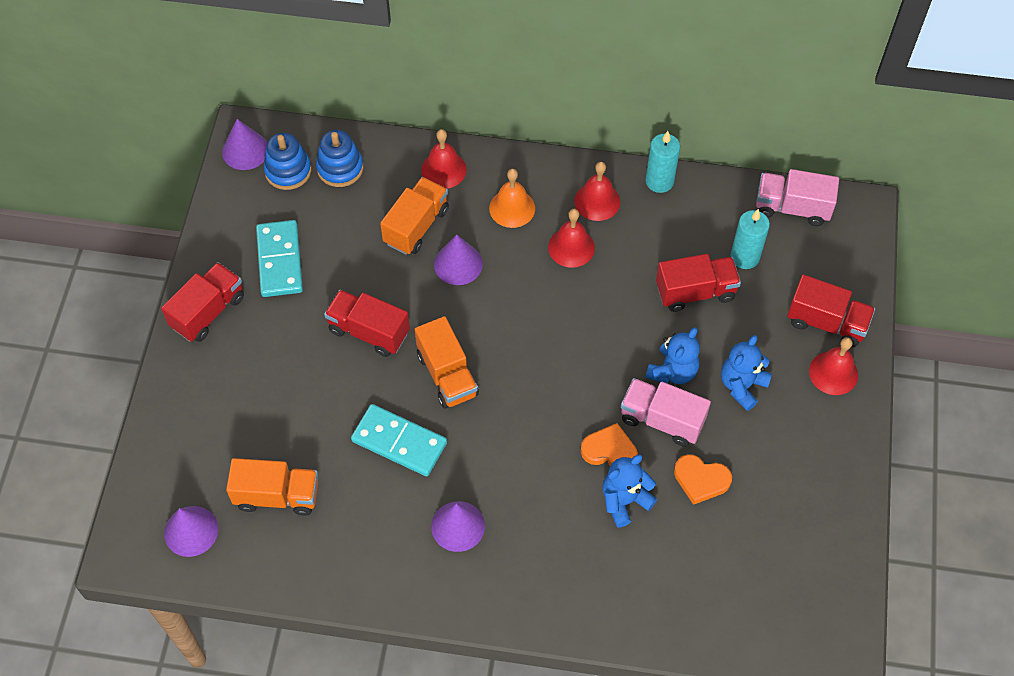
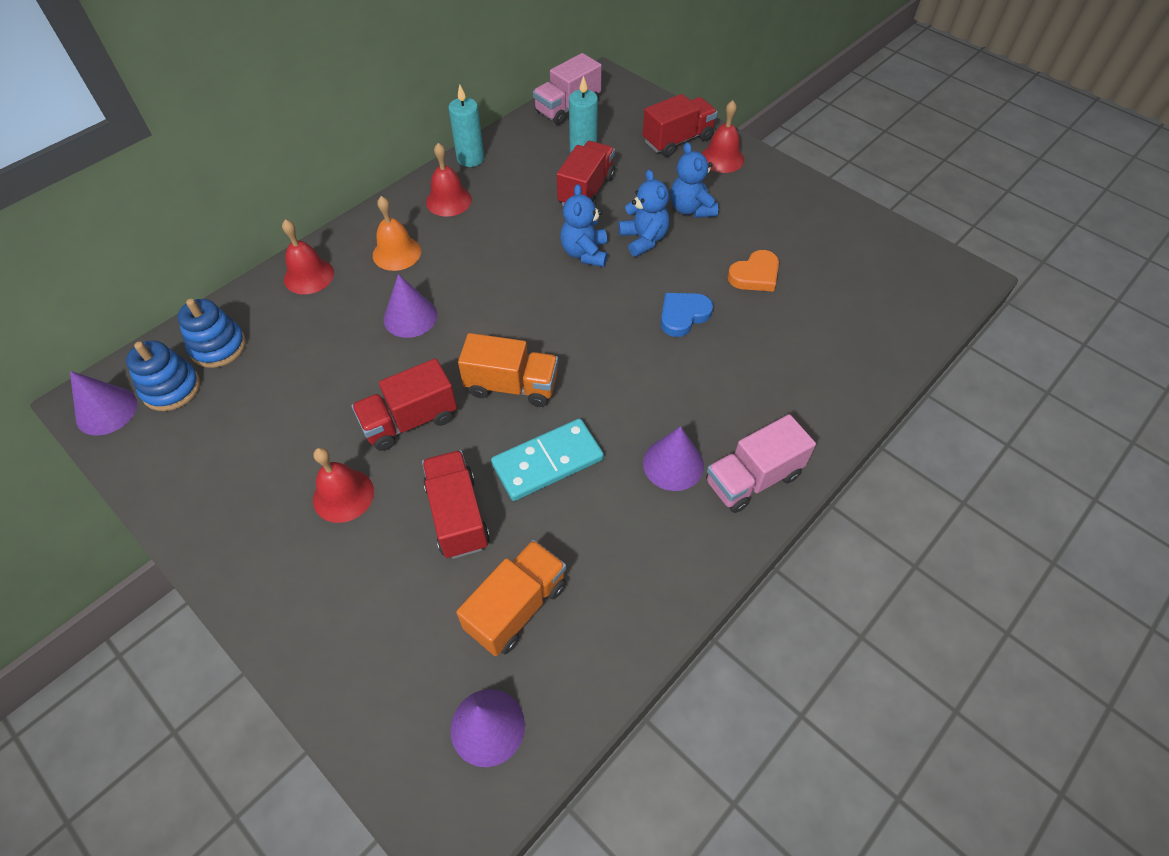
camera: 55 degrees left, 5 degrees down
red truck [161,262,244,342] -> red truck moved to [422,450,490,559]
turquoise domino [256,220,303,297] -> none
orange truck [380,177,449,255] -> none
red bell [548,209,595,268] -> red bell moved to [313,447,374,523]
orange heart [581,423,638,466] -> blue heart [661,293,713,337]
blue teddy bear [602,455,657,527] -> blue teddy bear moved to [560,184,607,267]
pink truck [621,378,711,447] -> pink truck moved to [706,414,816,513]

